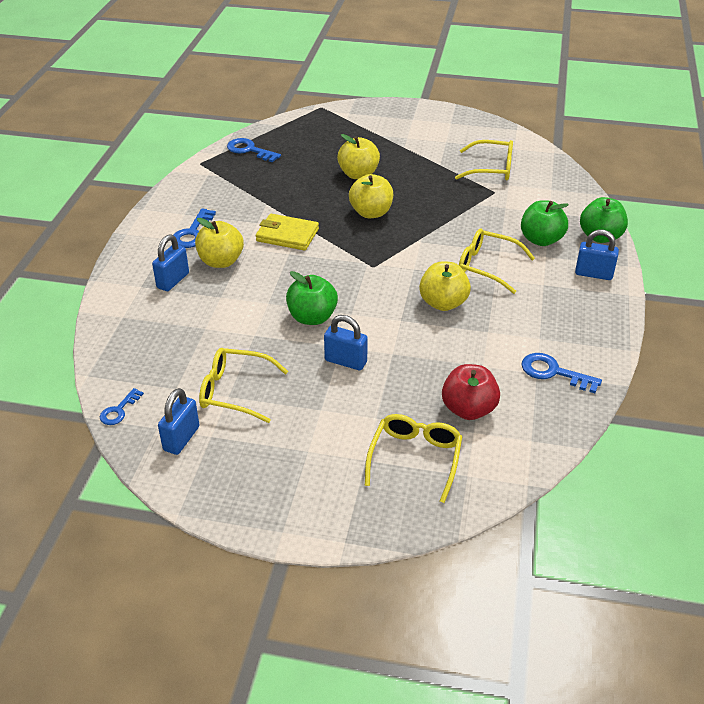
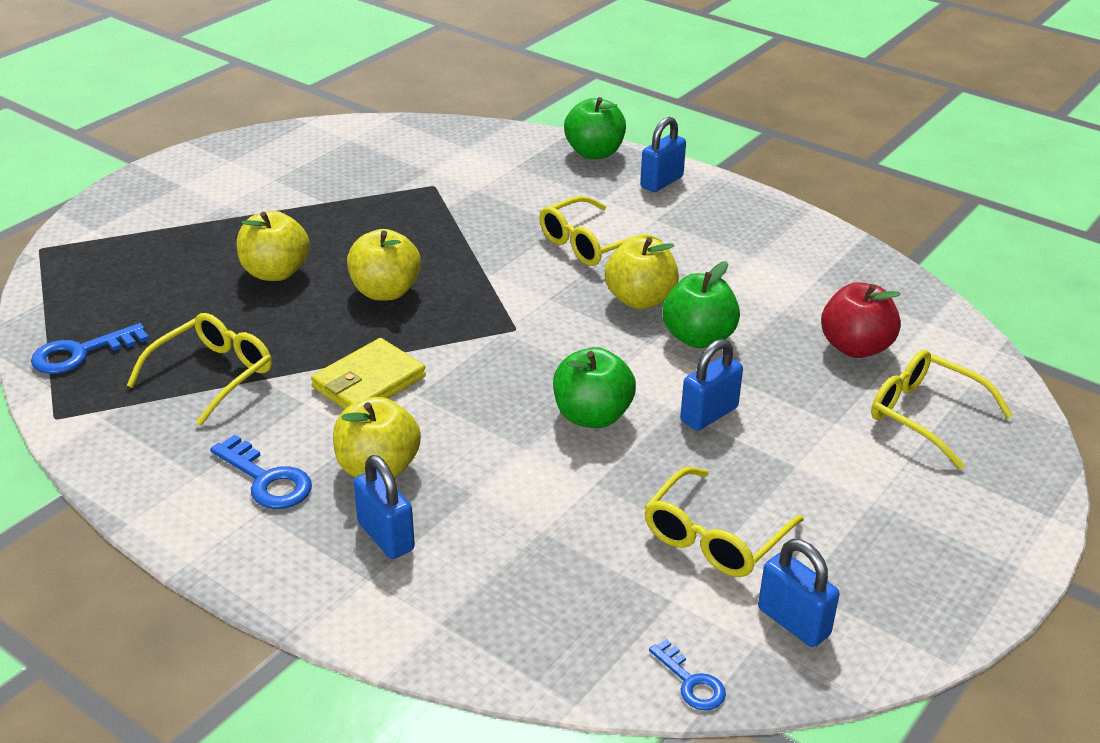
camera: 65 degrees left, 5 degrees down
yellow glasses [455,140,513,180] -> yellow glasses moved to [127,313,272,426]
green apple [521,200,569,246] -> green apple moved to [662,261,740,348]
blue key [521,353,602,393] -> none

